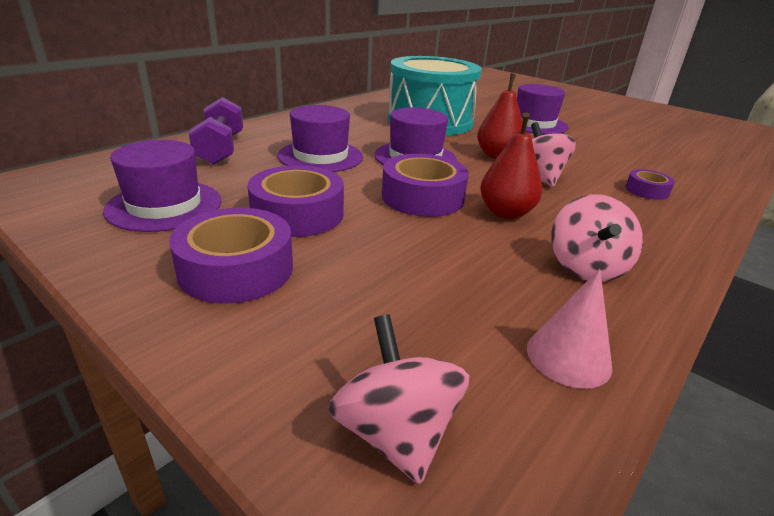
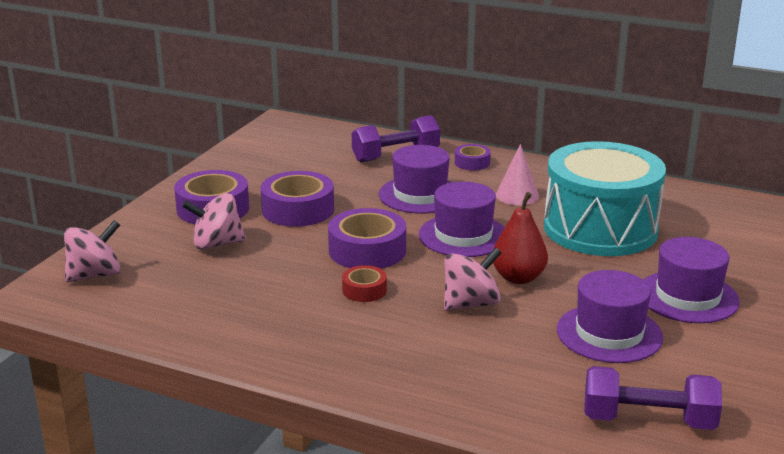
camera: 75 degrees right, 5 degrees down
purple hat [103,140,221,232] -> purple hat moved to [557,270,663,363]
red pear [480,113,542,219] -> red tape [342,265,387,302]
pink cone [527,269,612,389] -> pink cone moved to [496,144,539,205]
pink spinning top [551,194,643,282] -> pink spinning top moved to [182,193,246,250]
purple tape [626,169,675,200] -> purple tape moved to [455,144,491,170]
none -> purple dumbbell [584,366,722,430]

